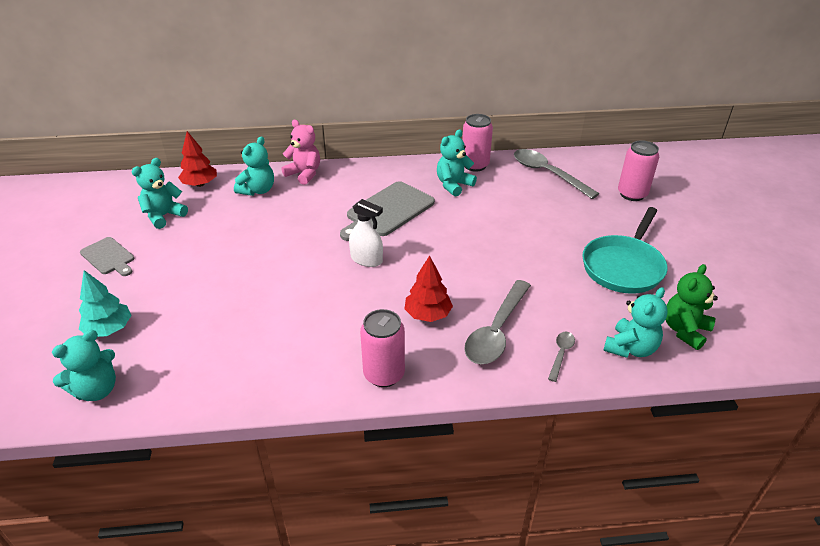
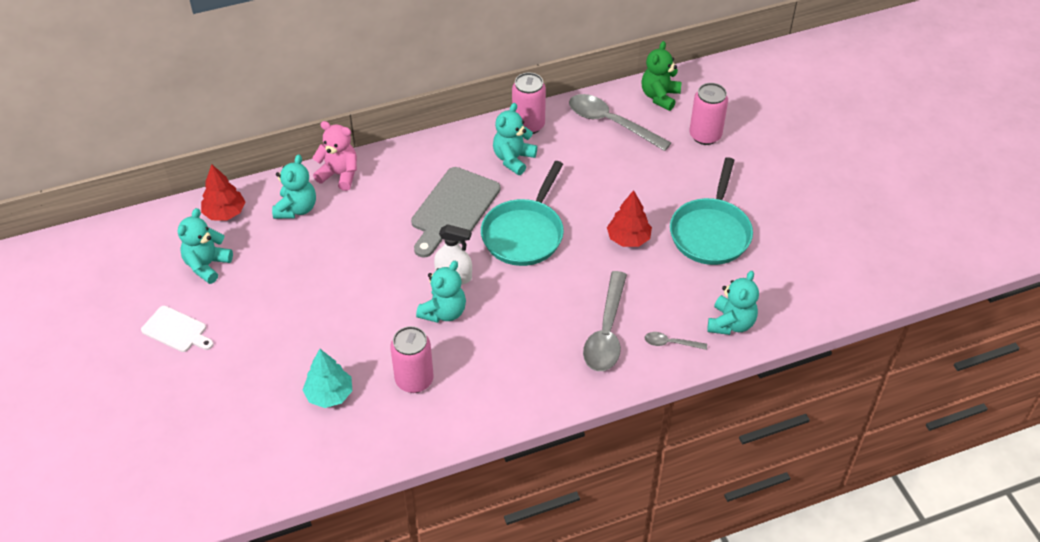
camera: 15 degrees left, 10 degrees up
turquoise teddy bear [52,330,116,401] -> turquoise teddy bear moved to [416,261,466,323]
turquoise tree [79,270,132,337] -> turquoise tree moved to [303,349,352,408]
grey cutting board [80,237,134,276] -> white cutting board [141,306,214,352]
pink can [360,309,405,387] -> pink can moved to [390,326,434,393]
red tree [405,255,453,322] -> red tree moved to [607,190,652,247]
grey spoon [548,332,575,382] -> grey spoon turned 90 degrees counterclockwise [644,332,707,350]
green teddy bear [666,264,718,350] -> green teddy bear moved to [641,41,681,111]
none -> turquoise pan [481,161,564,266]

